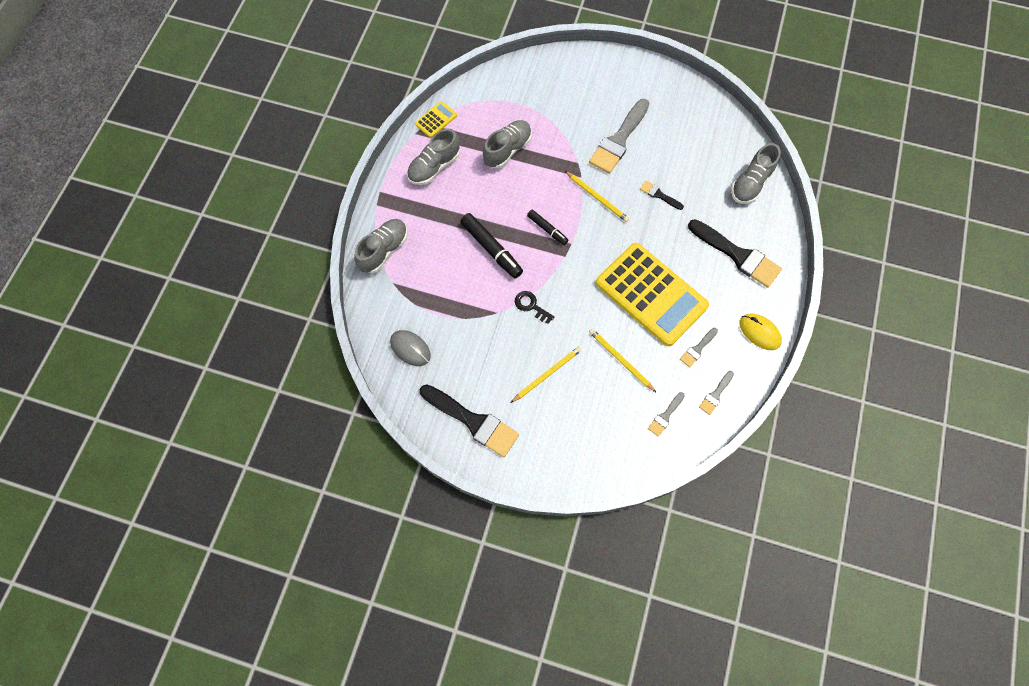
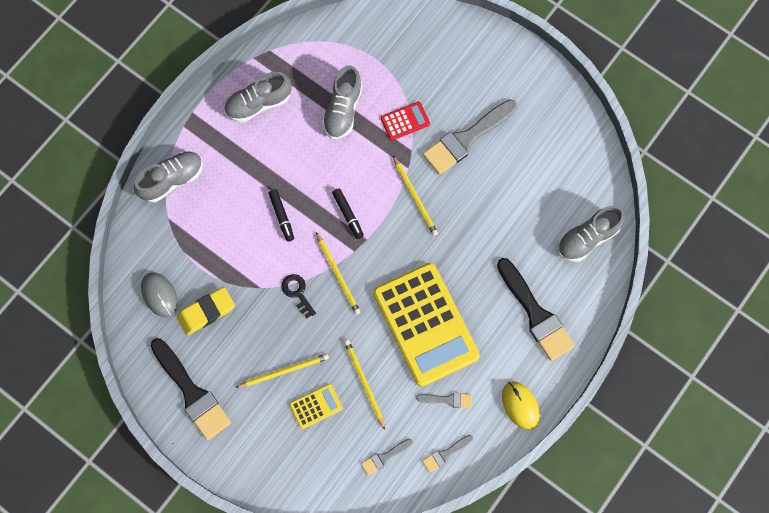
camera: 20 degrees right, 5 degrees up
yellow calculator [415,101,457,138] -> yellow calculator moved to [290,384,343,429]
black marker [460,213,523,278] -> black marker [268,189,294,242], size x0.60
grey shoe [483,120,532,169] -> grey shoe turned 135 degrees clockwise [322,65,362,139]
black brush [640,180,684,210] -> none
grey brush [680,328,718,368] -> grey brush turned 150 degrees counterclockwise [416,393,472,408]
none -> yellow eraser [177,287,235,335]
none -> yellow pencil [316,232,360,315]
none -> red calculator [381,102,430,140]

